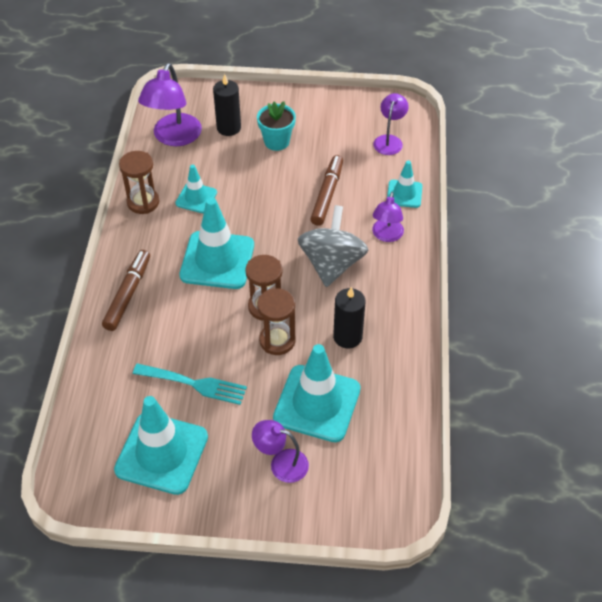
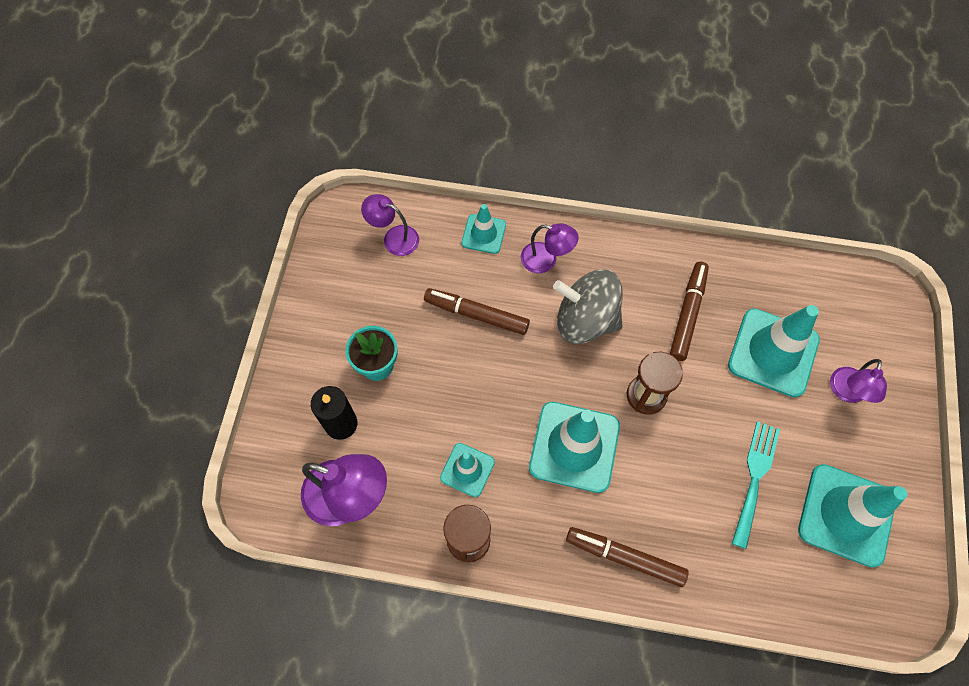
camera: 85 degrees left, 15 degrees up
brown hourglass [257,288,295,355] -> none
black candle [333,287,366,348] -> brown marker [670,262,709,361]

